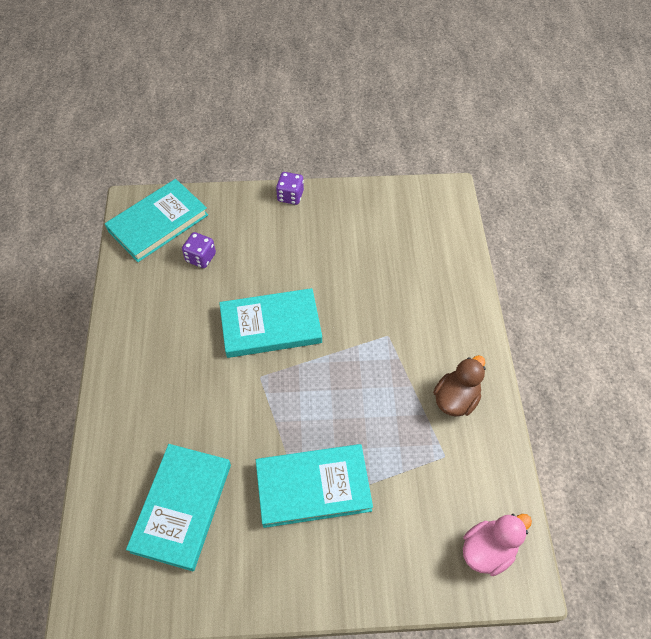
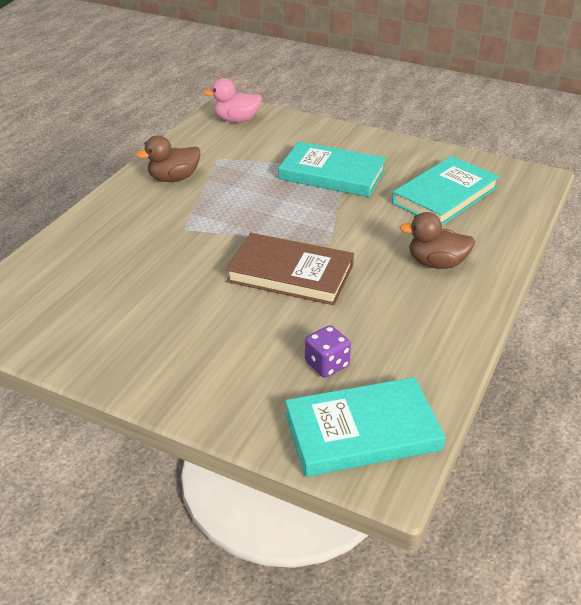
camera: 150 degrees left, 20 degrees down
turquoise book [219,288,322,358] -> brown book [226,233,354,305]
purple dice [276,172,304,205] -> none
none -> brown duck [399,212,475,269]

